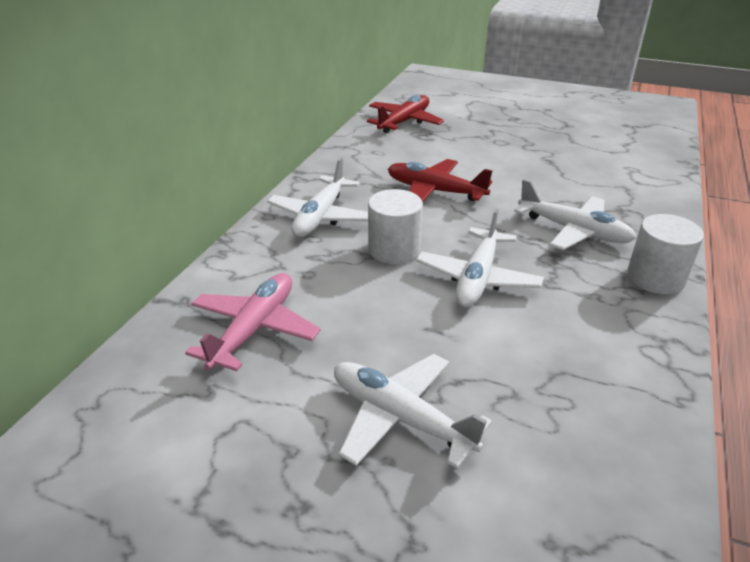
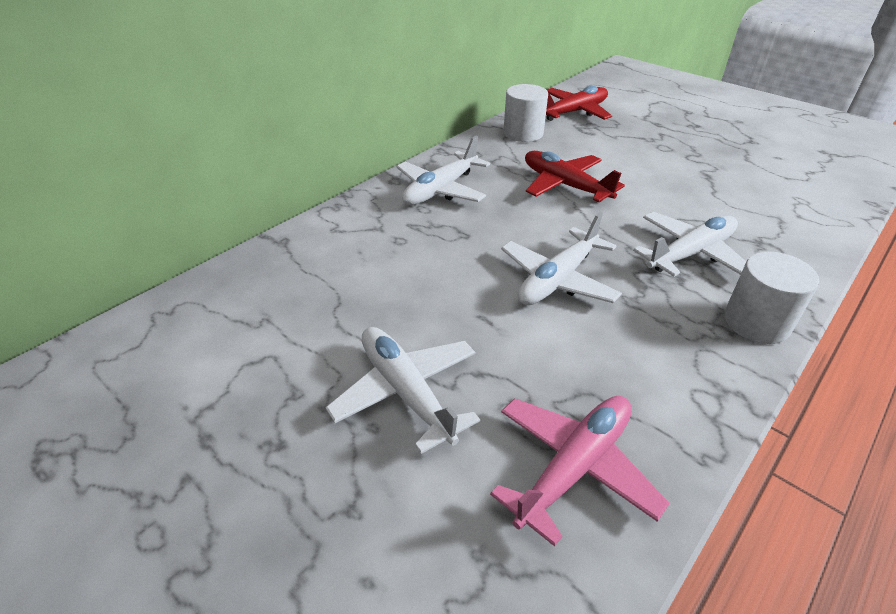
camera: 20 degrees right, 5 degrees up
pink plane [185,273,321,371] -> pink plane moved to [490,396,670,547]
white cylinder [368,189,423,264] -> white cylinder moved to [503,84,548,142]
white plane [514,179,636,250] -> white plane turned 90 degrees counterclockwise [633,212,746,277]

